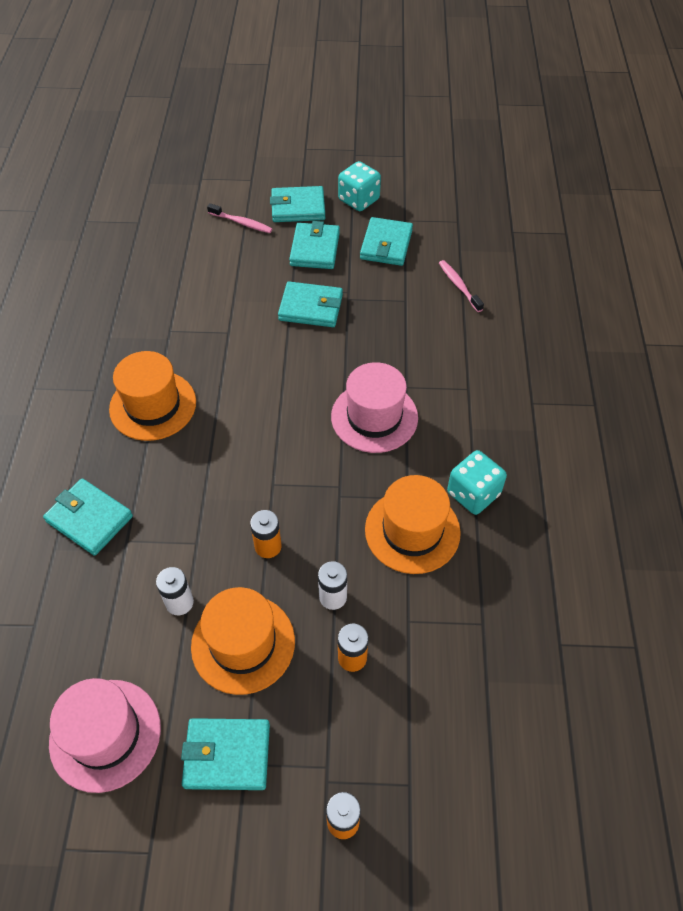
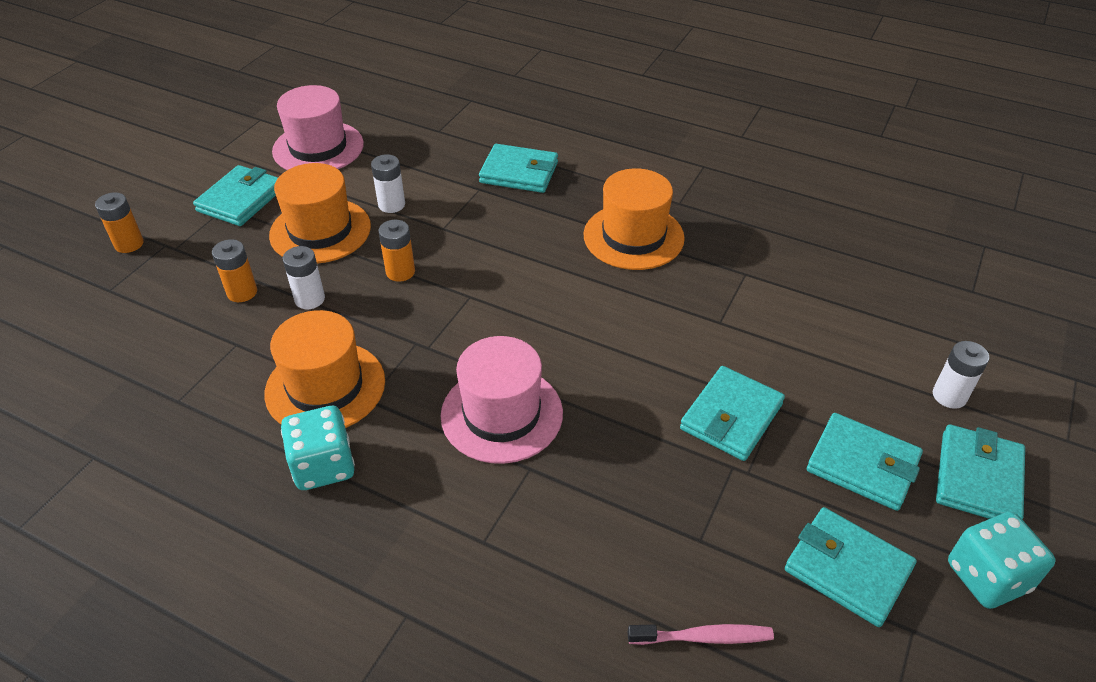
camera: 115 degrees right, 10 degrees down
turquoise wallet [43,478,133,556] -> turquoise wallet turned 45 degrees clockwise [479,144,558,193]
pink toothbrush [207,203,272,233] -> white battery [933,341,989,409]

